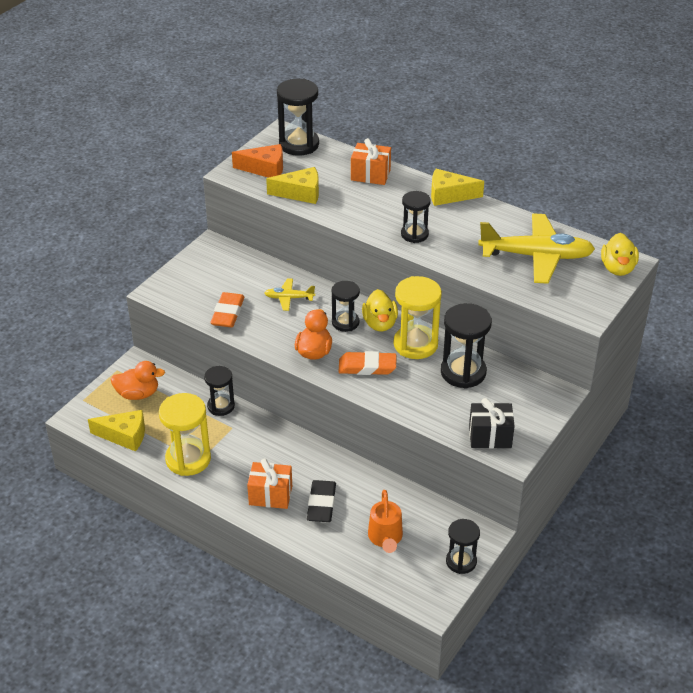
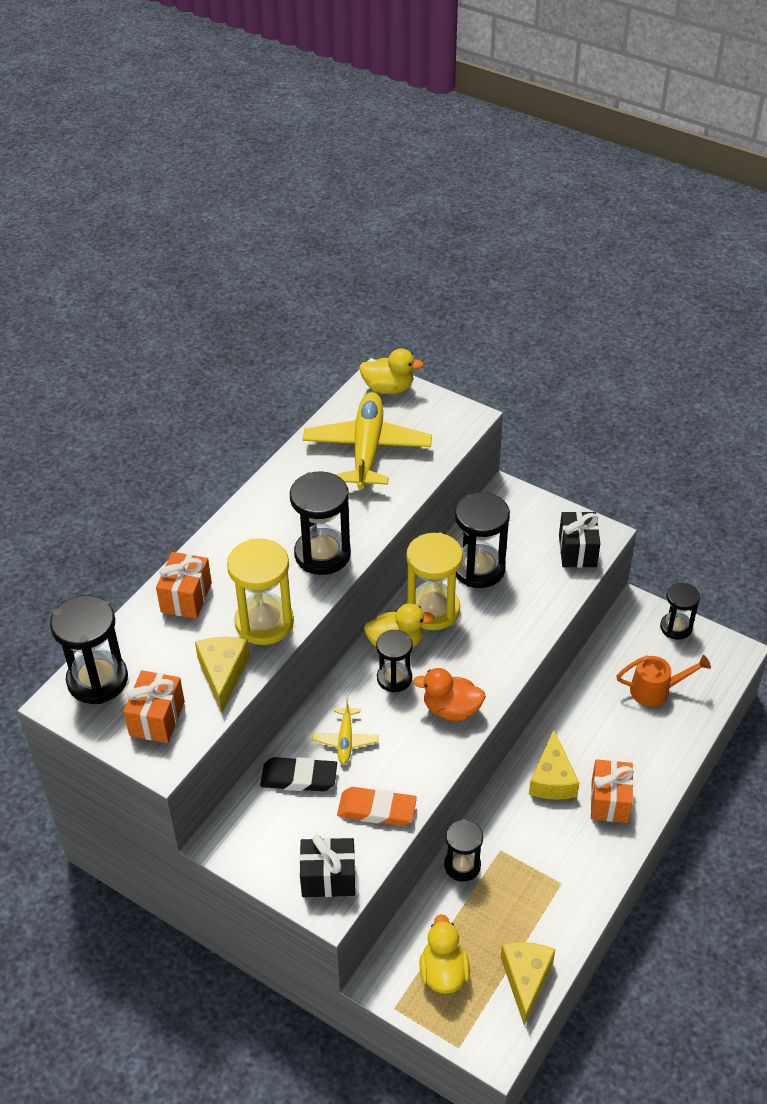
camera: 90 degrees left, 5 degrees up
orange duck [110,361,165,400] -> yellow duck [420,914,470,994]
yellow hourglass [159,393,211,476] -> yellow hourglass moved to [227,539,294,645]
orange cheese [232,144,283,178] -> orange gift [123,670,185,743]
black eraser [307,480,336,522] -> black eraser moved to [260,757,337,791]
orange eraser [338,351,396,375] -> none
black hourglass [401,191,431,243] -> black hourglass [290,471,351,575], size x1.59
yellow cheese [431,169,484,206] -> yellow cheese moved to [529,729,579,800]
none -> black gift [299,834,356,897]

